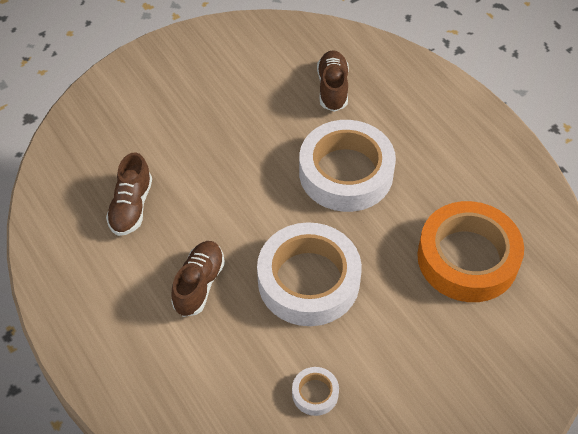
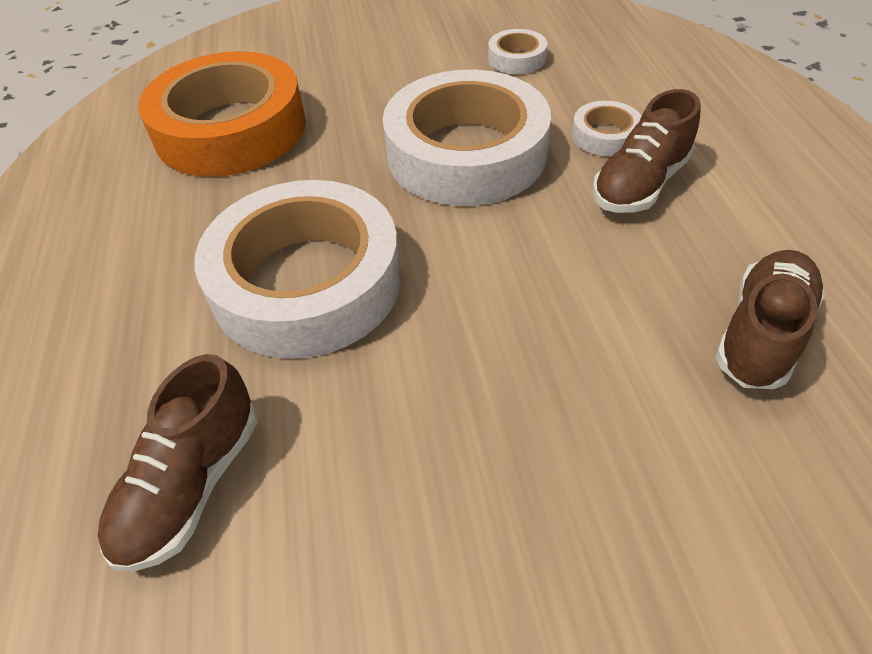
camera: 155 degrees left, 5 degrees down
none -> white tape [572,101,642,156]

